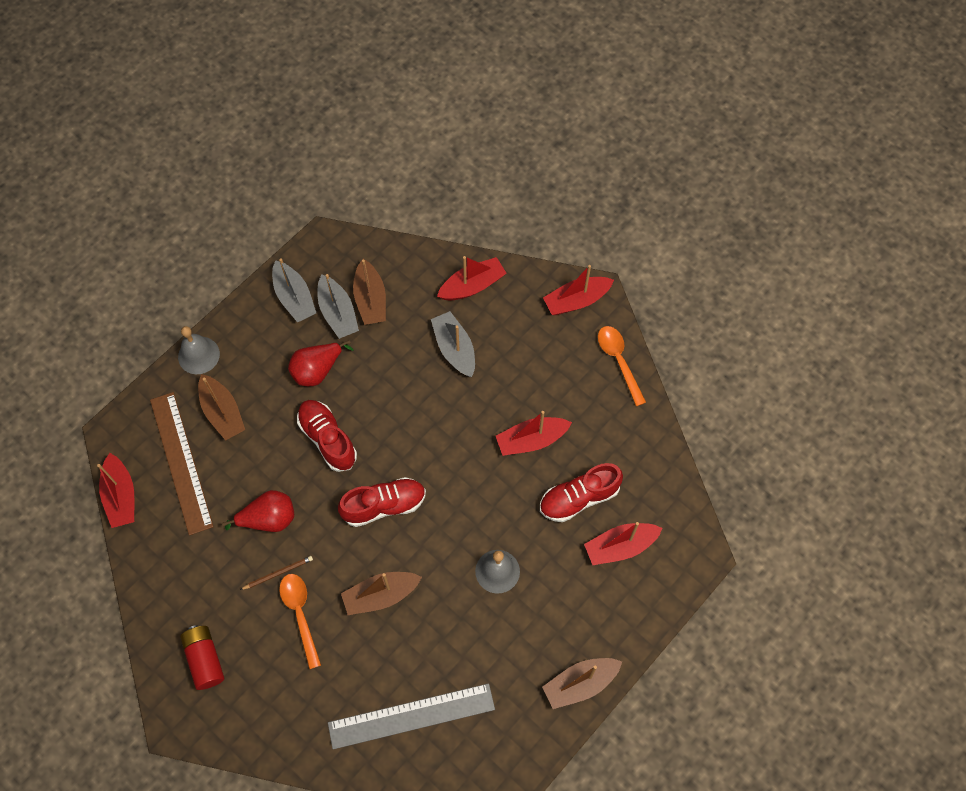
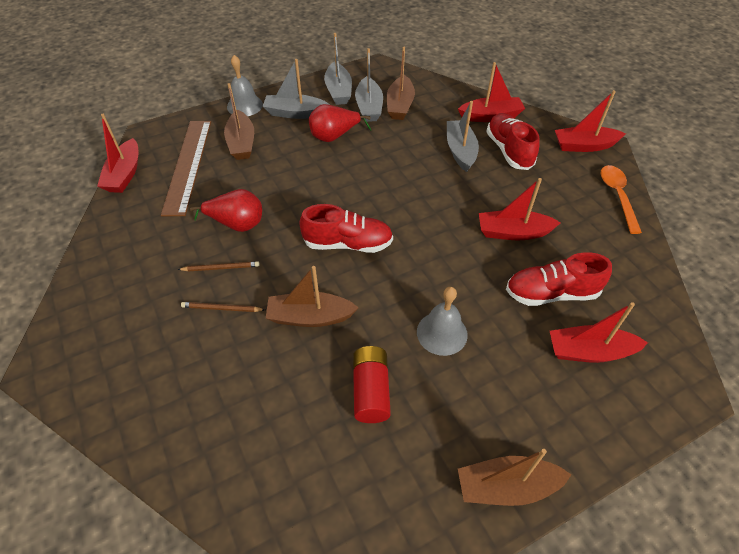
camera: 20 degrees right, 15 degrees down
red battery [180,625,224,690] -> red battery moved to [353,346,391,423]
orange spoon [279,574,321,669] -> brown pencil [181,302,265,312]
red shoe [297,400,357,472] -> red shoe moved to [486,113,540,170]
grey ruler [328,683,495,749] -> none
none -> grey boat [262,59,330,119]

